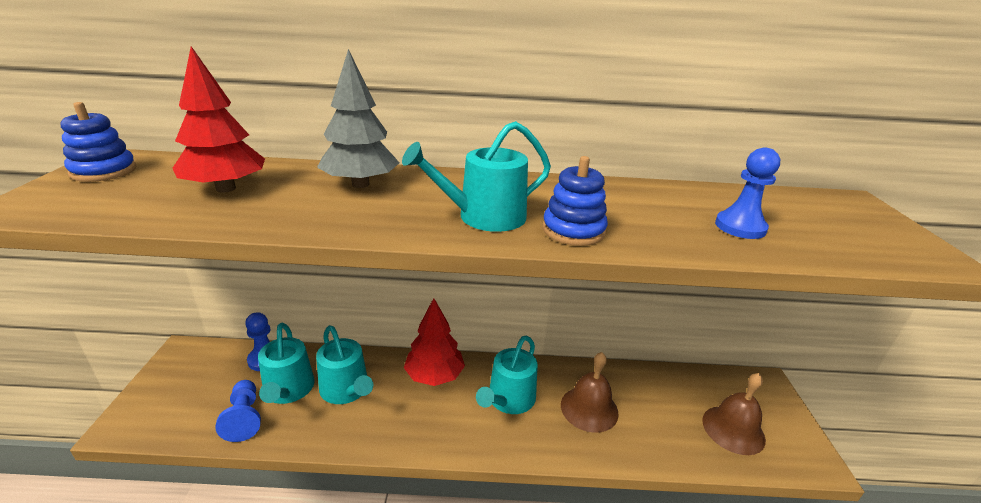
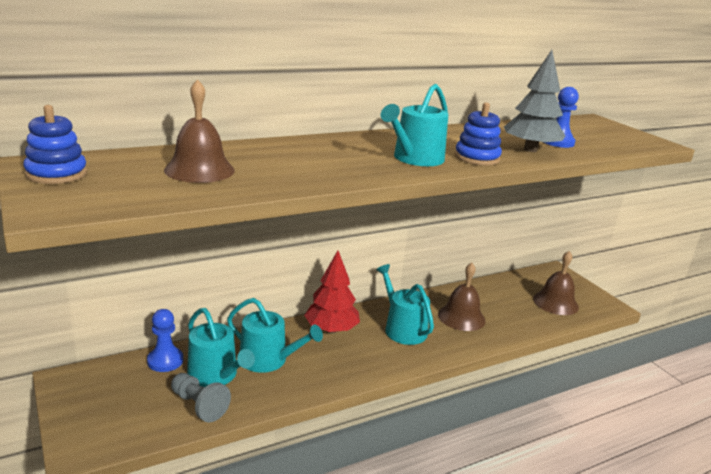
camera: 30 degrees left, 5 degrees down
red tree [173,46,265,193] -> brown bell [164,79,235,183]
blue pawn [215,380,261,442] -> grey pawn [171,373,231,423]
grey tree [317,49,399,188] -> grey tree moved to [504,50,565,152]
turquoise watering can [476,335,538,414] -> turquoise watering can turned 150 degrees clockwise [376,264,434,345]

